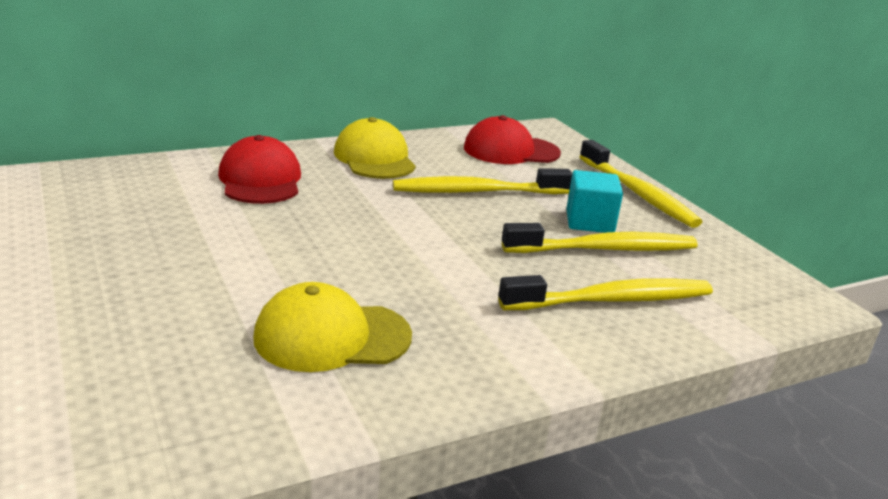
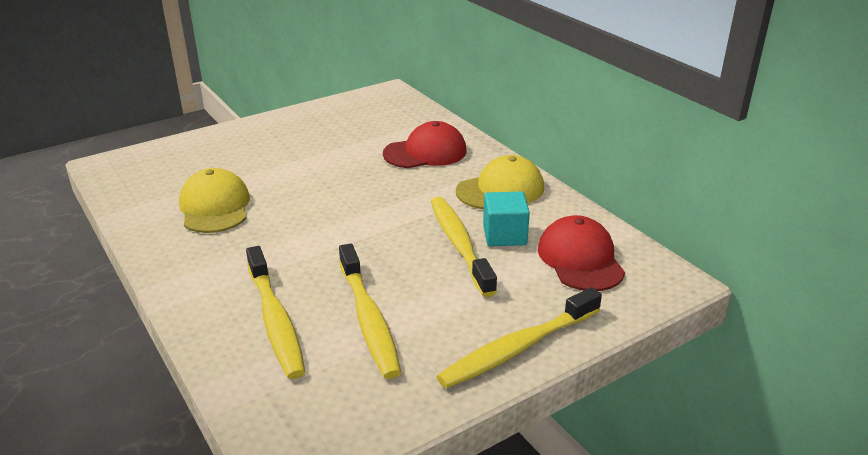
camera: 85 degrees right, 5 degrees up
turquoise cube [566,170,623,233] -> turquoise cube moved to [483,191,530,246]

